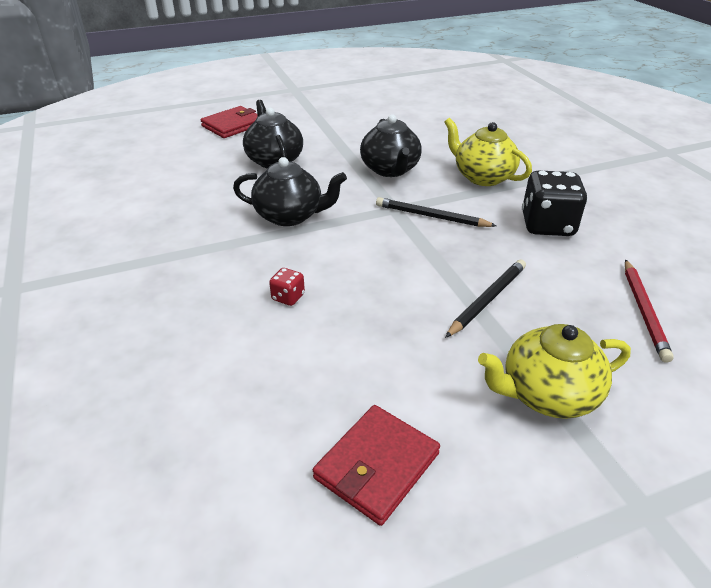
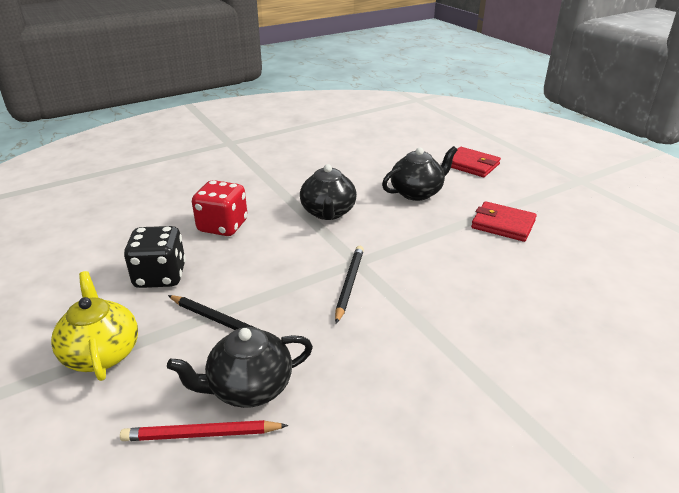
camera: 80 degrees right, 5 degrees down
red dice [269,268,305,306] -> red dice [192,180,247,236], size x2.17
red wallet [313,405,440,526] -> red wallet moved to [471,201,537,242]
black teapot [360,114,422,177] -> black teapot moved to [167,327,313,408]
yellow teapot [444,118,532,186] -> none
black dice [522,170,588,236] -> black dice moved to [124,226,186,288]

